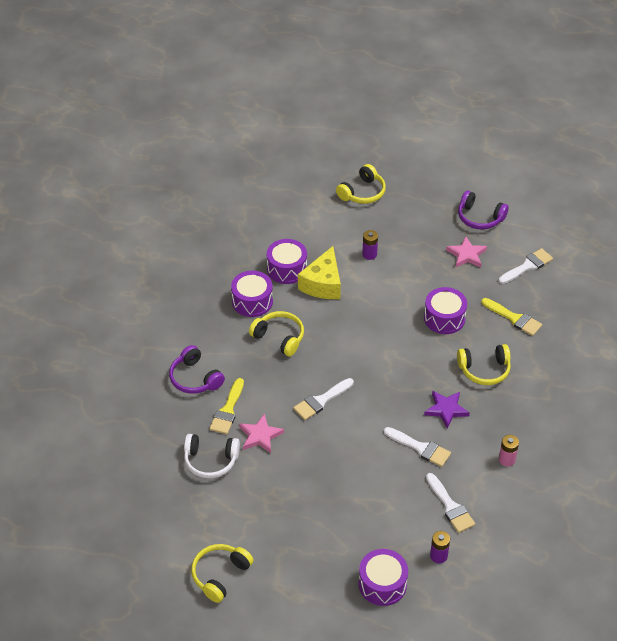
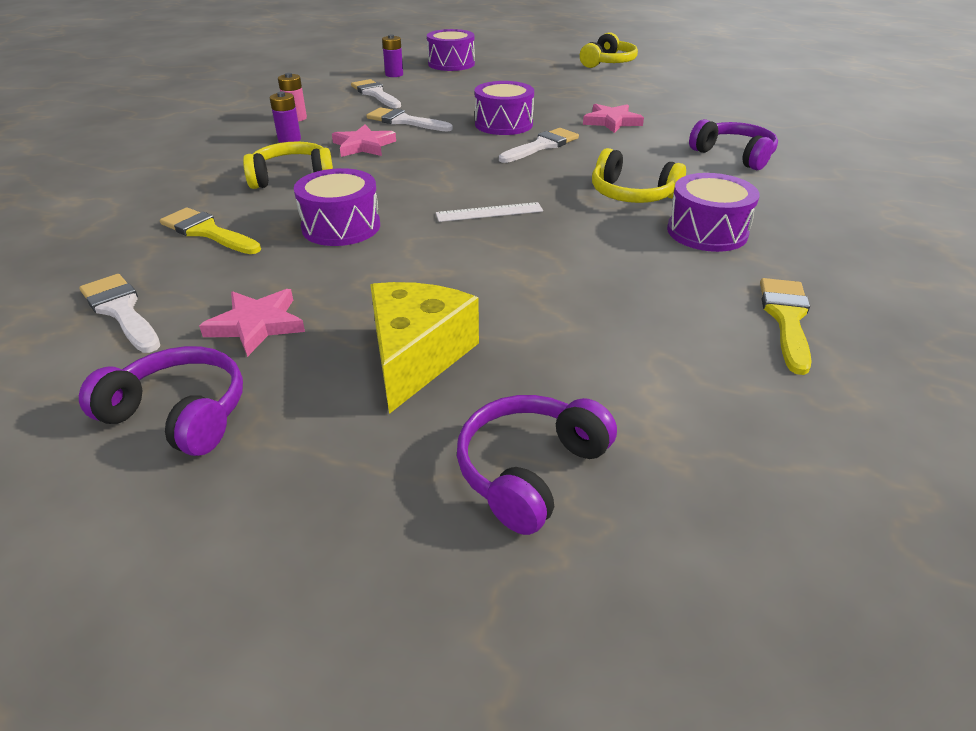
camera: 175 degrees right, 10 degrees down
white headphones [184,434,240,478] -> none
yellow brush [209,378,244,434] -> yellow brush moved to [760,278,812,375]
purple drum [267,239,307,284] -> purple drum moved to [475,81,534,135]
yellow cheese [298,246,341,299] -> yellow cheese moved to [370,282,479,414]
yellow headphones [336,164,386,204] -> purple headphones [457,395,617,535]
purple battery [362,230,378,260] -> purple battery moved to [270,92,301,143]
purple star [424,391,470,429] -> pink star [332,125,396,157]
white brush [499,248,553,284] -> white brush turned 90 degrees clockwise [79,274,160,353]
none -> white ruler [436,202,543,222]

